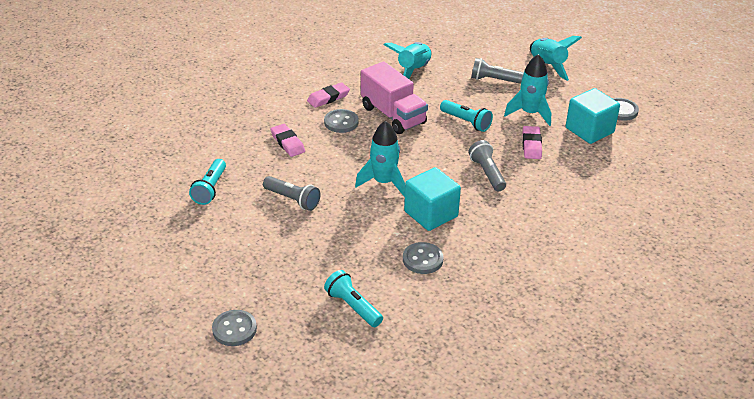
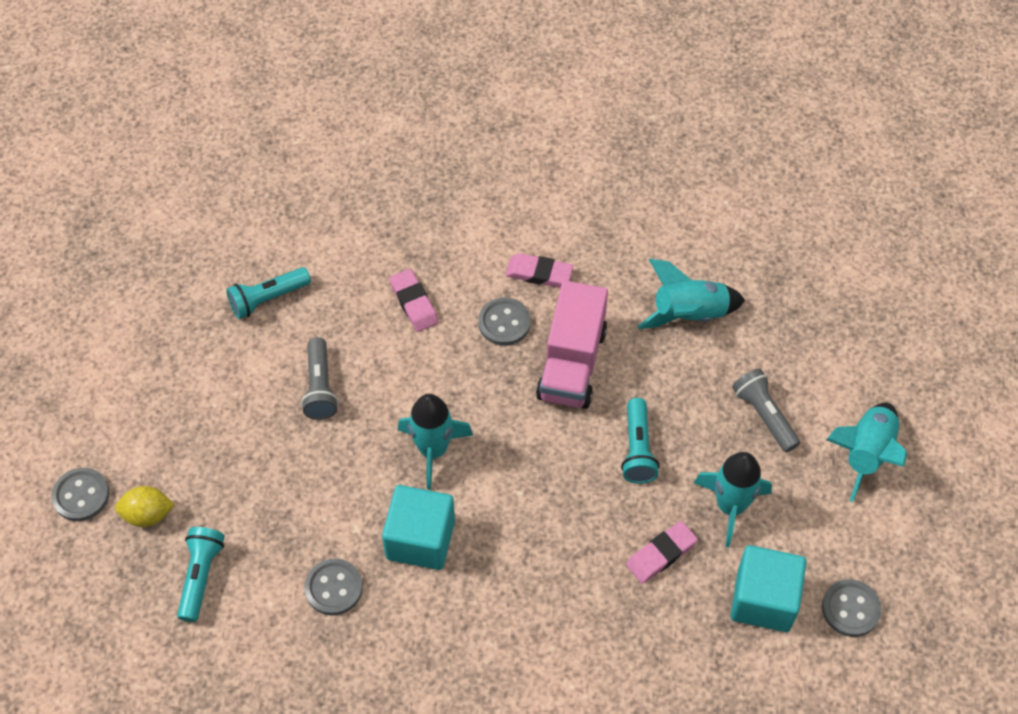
camera: 50 degrees right, 20 degrees up
pink eraser [271,124,305,157] -> pink eraser turned 45 degrees counterclockwise [389,269,439,332]
grey flashlight [469,140,506,191] -> none
none -> yellow lemon [115,486,175,527]

